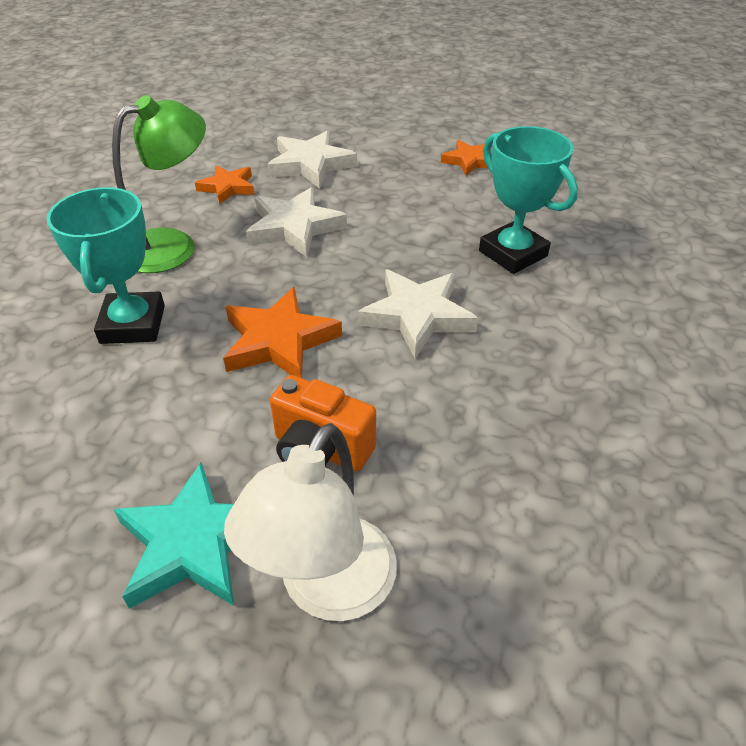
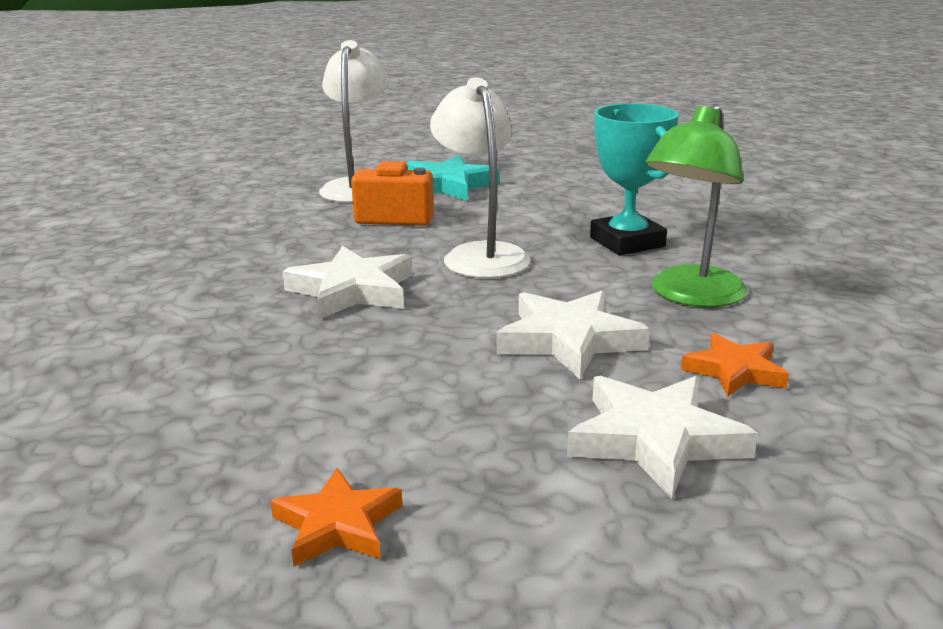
camera: 160 degrees right, 20 degrees down
orange star [223,287,342,378] -> white lamp [430,77,530,278]
turquoise trophy [479,126,578,274] -> none

